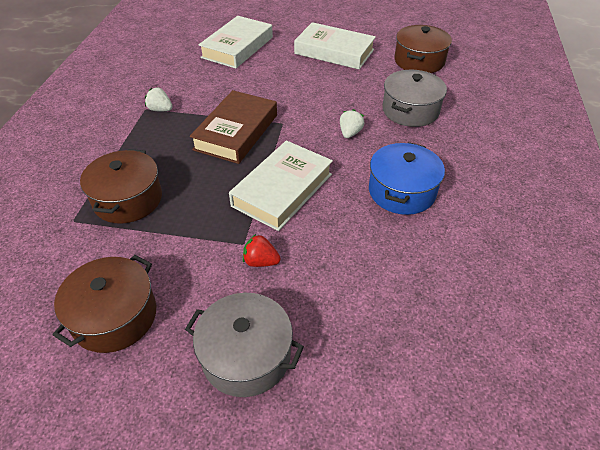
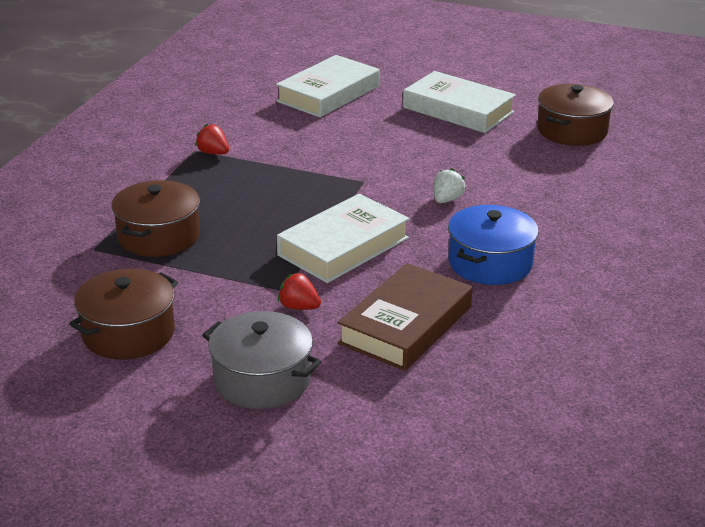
camera: 10 degrees right, 15 degrees down
white strawberry [145,87,173,111] -> red strawberry [195,124,229,154]
brown book [190,90,277,164] -> brown book moved to [338,263,472,371]
grey pot [382,70,447,127] -> none

